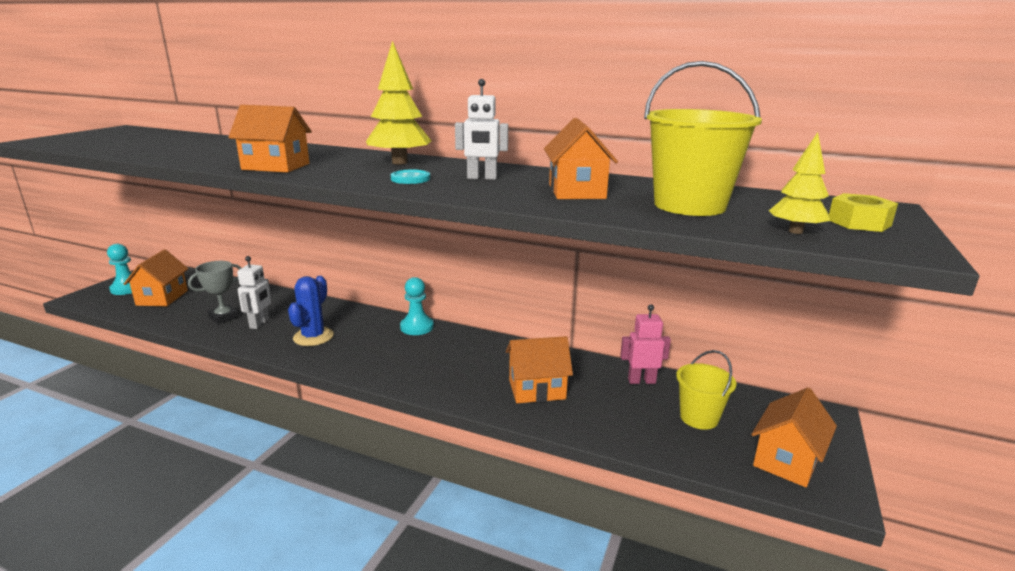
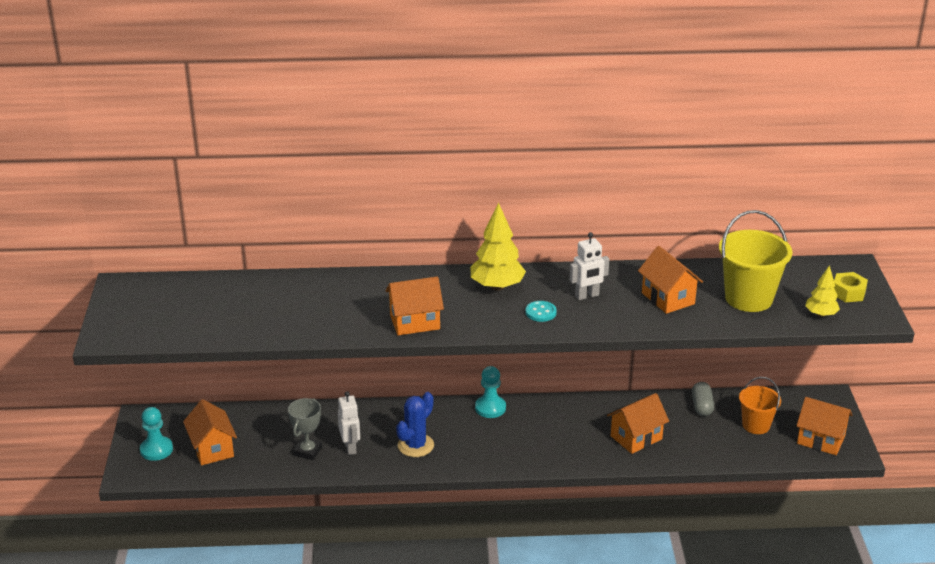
camera: 25 degrees left, 10 degrees up
blue cactus [288,276,334,346] -> blue cactus turned 45 degrees clockwise [396,392,434,457]
pink robot [620,304,671,384] -> grey capsule [692,382,714,416]
yellow bucket [676,350,737,430] -> orange bucket [739,377,781,434]
orange house [751,388,837,487] -> orange house turned 75 degrees counterclockwise [796,397,853,455]

